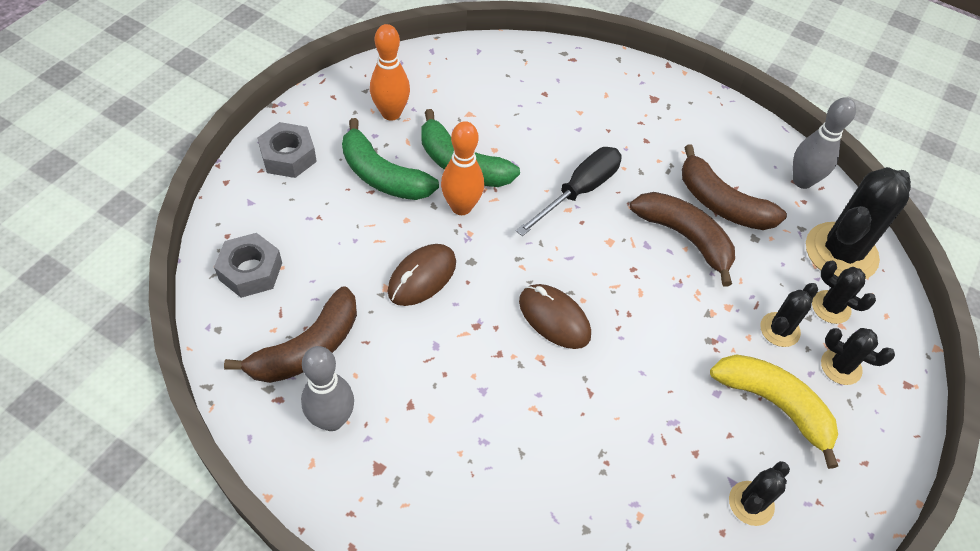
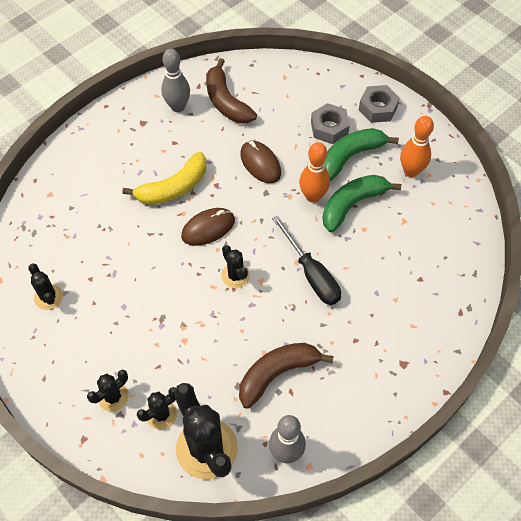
camera: 110 degrees right, 5 degrees up
grey nut [214,233,282,298] -> grey nut moved to [311,103,350,144]
brown banana [630,192,735,286] -> none
yellow banana [710,354,838,469] -> yellow banana moved to [122,152,207,205]
black cactus [760,283,818,347] -> black cactus moved to [221,245,250,288]

